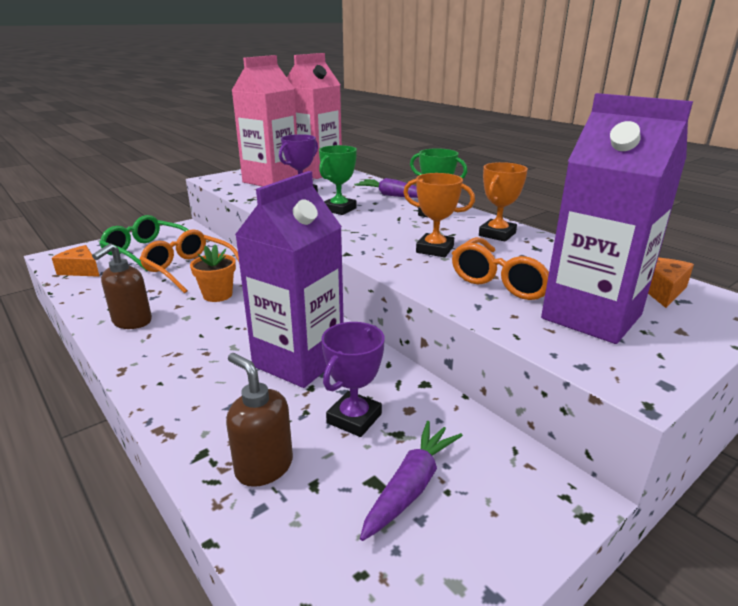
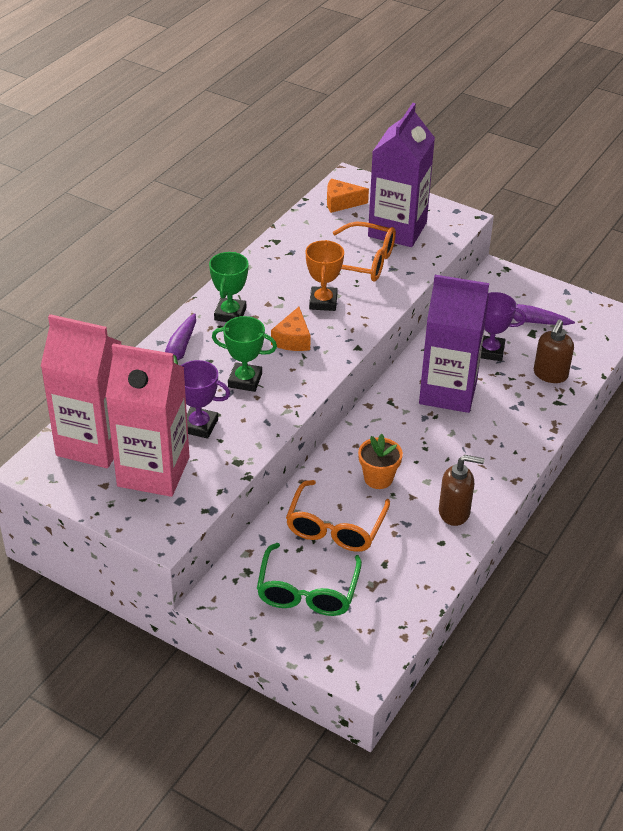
camera: 110 degrees left, 15 degrees up
orange cheese [52,245,100,277] -> orange cheese moved to [271,307,311,351]
orange trophy [479,162,528,242] -> none

